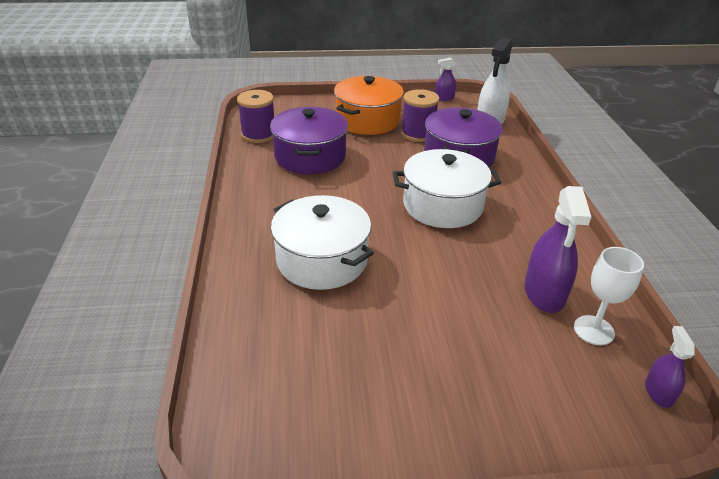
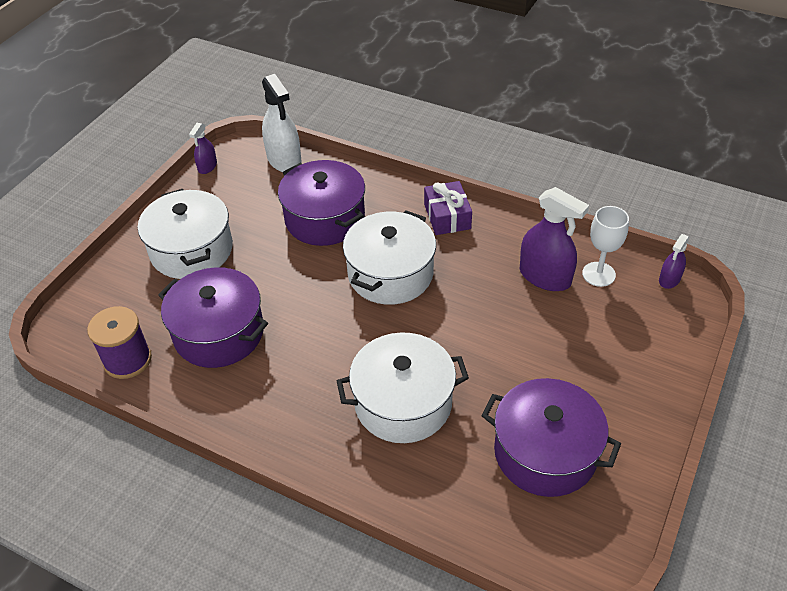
camera: 55 degrees left, 10 degrees up
orange pot [334,76,404,135] -> white pot [138,189,233,279]
purple spool [401,89,439,142] -> none
purple spray bottle [645,326,695,408] -> purple spray bottle turned 90 degrees counterclockwise [659,234,690,289]
none -> purple gift [424,181,472,235]
none -> purple pot [481,378,621,497]

